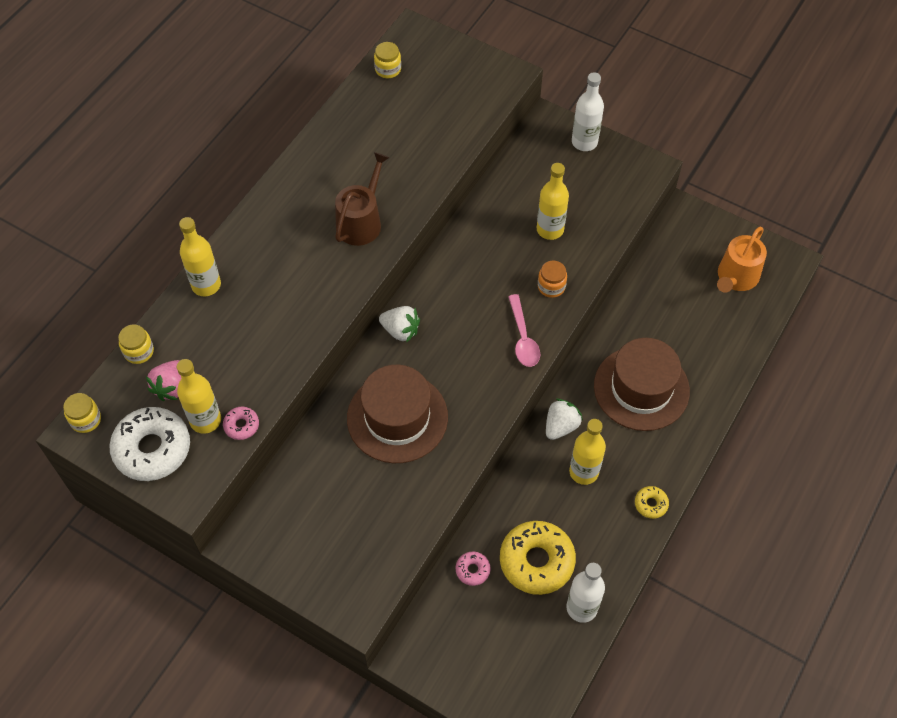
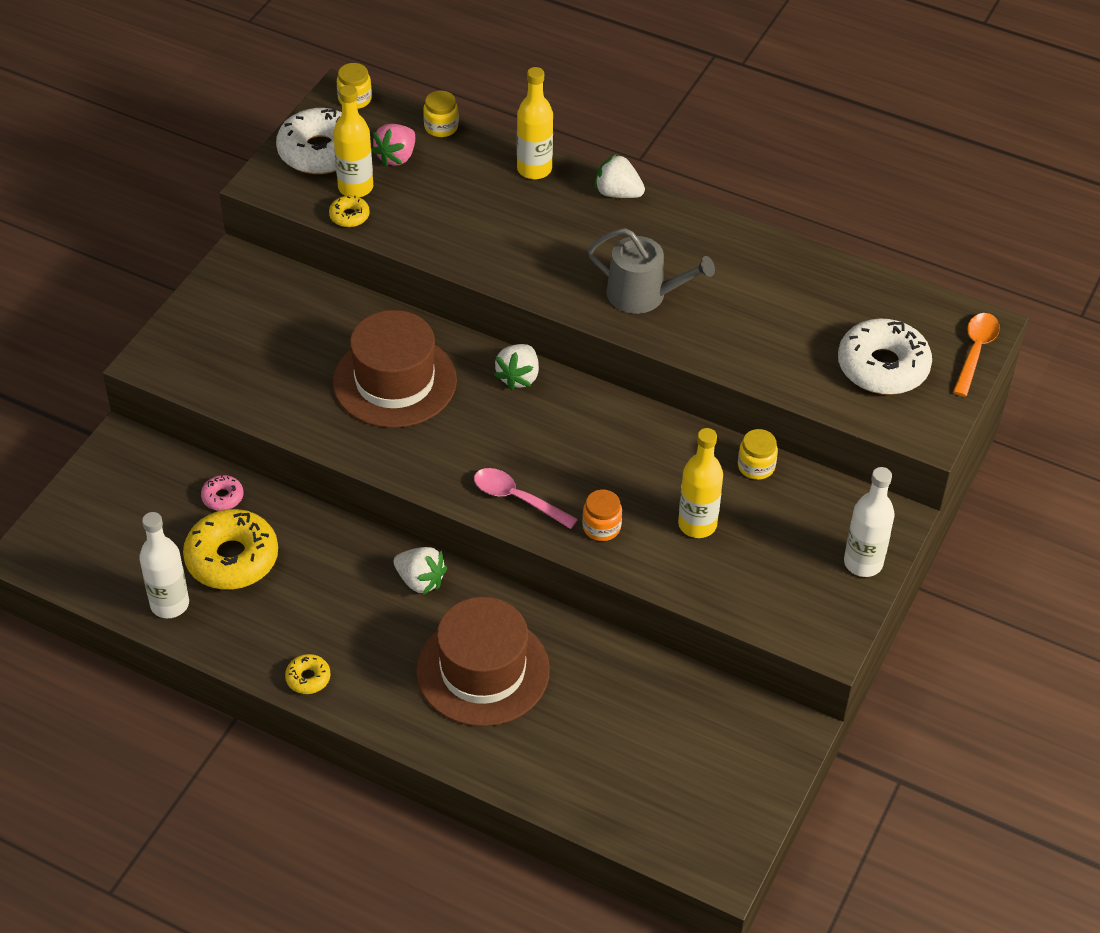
camera: 85 degrees right, 10 degrees down
pink strawberry [146,360,182,401] -> pink strawberry turned 75 degrees counterclockwise [371,124,415,167]
pink donut [223,407,259,440] -> yellow donut [329,195,370,227]
brown watering can [335,152,389,246] -> grey watering can [588,228,715,314]
yellow jar [374,42,401,78] -> yellow jar moved to [738,429,778,480]
pink spoon [508,294,540,367] -> pink spoon turned 45 degrees clockwise [474,468,578,529]
yellow bottle [569,419,606,485] -> none
orange watering can [717,226,767,293] -> none
none -> white strawberry [595,153,645,198]
none -> white donut [838,318,932,395]
none -> orange spoon [953,313,1000,397]

